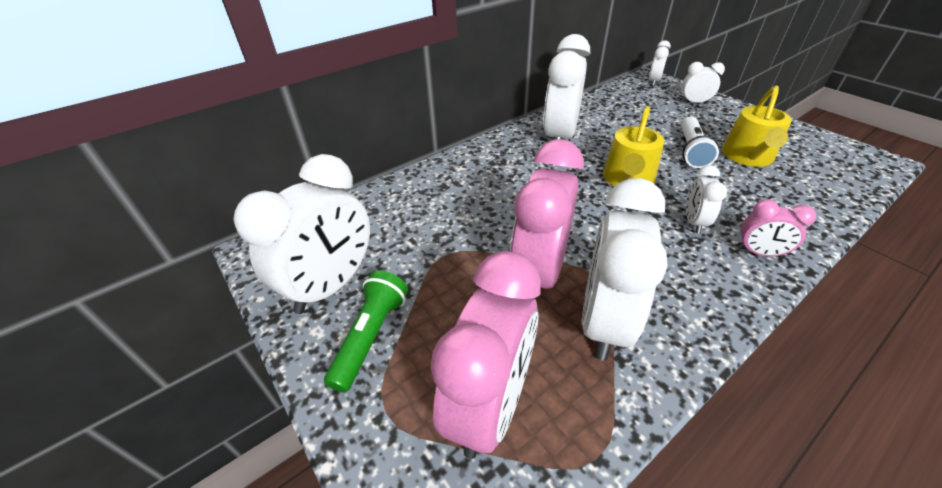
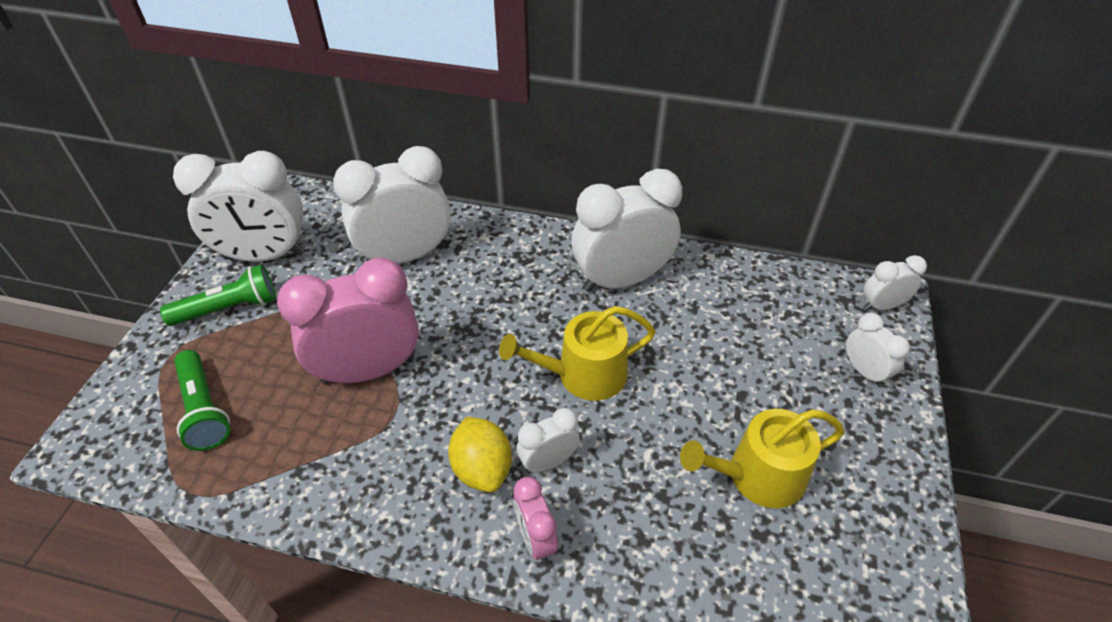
camera: 50 degrees right, 5 degrees up
pink clock [431,251,541,459] -> green flashlight [174,350,230,451]
white clock [582,178,667,361] -> white clock moved to [333,146,451,263]
white flashlight [681,117,719,168] -> none
none -> yellow lemon [448,417,512,492]

